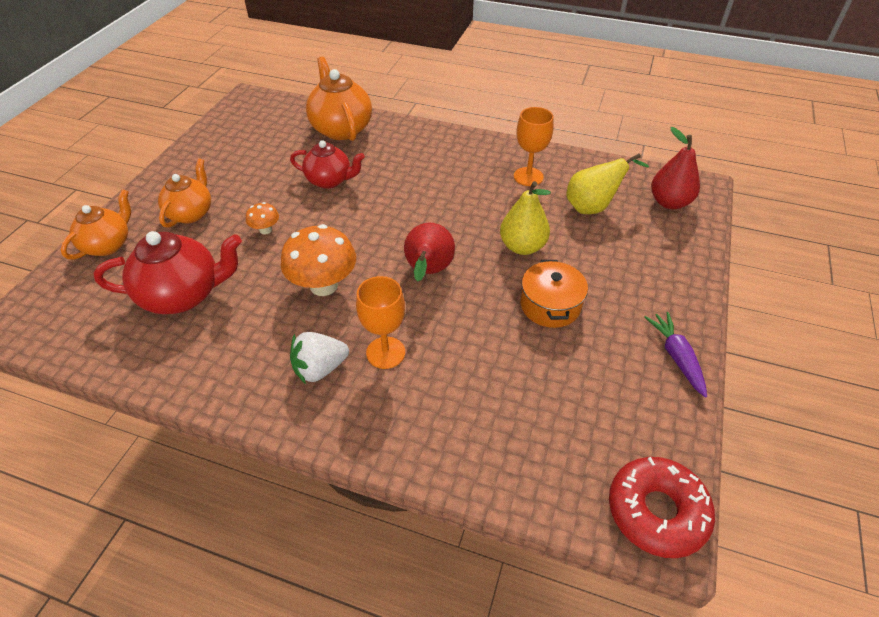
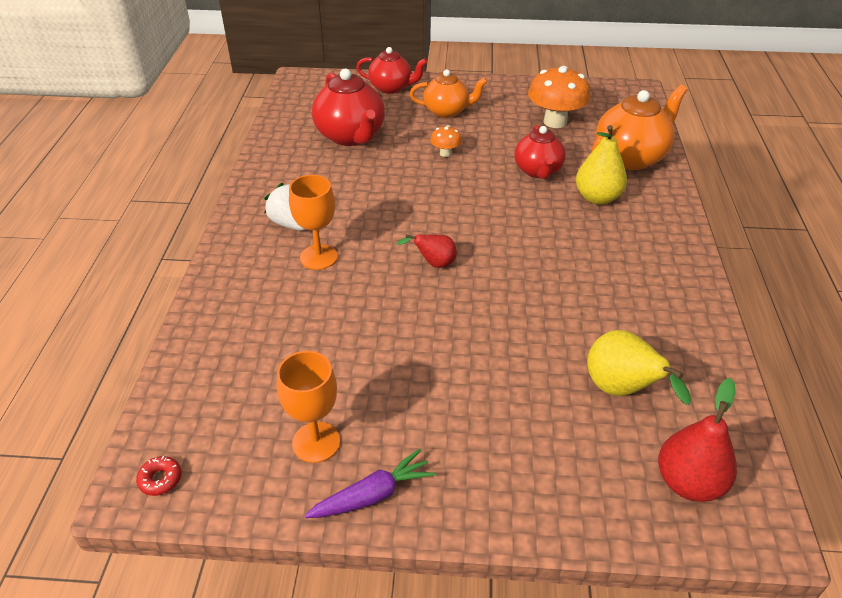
camera: 75 degrees right, 5 degrees down
orange teapot [61,189,131,260] -> red teapot [356,47,428,94]
orange mushroom [281,224,356,296] -> orange mushroom moved to [528,66,591,128]
red pear [404,223,455,282] -> red pear [397,234,457,268], size x0.61
yellow pear [500,181,551,255] -> yellow pear moved to [576,125,627,205]
orange goblet [514,107,554,186] -> orange goblet moved to [277,351,340,463]
orange pot [521,260,588,328] -> none
red donut [609,457,715,558] -> red donut [136,456,181,496], size x0.41

